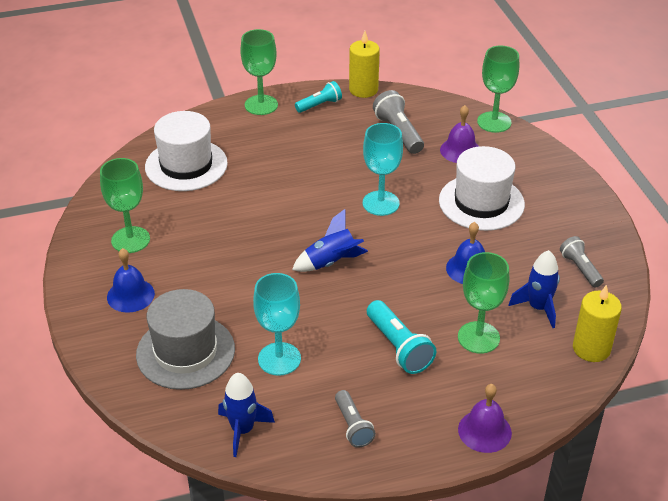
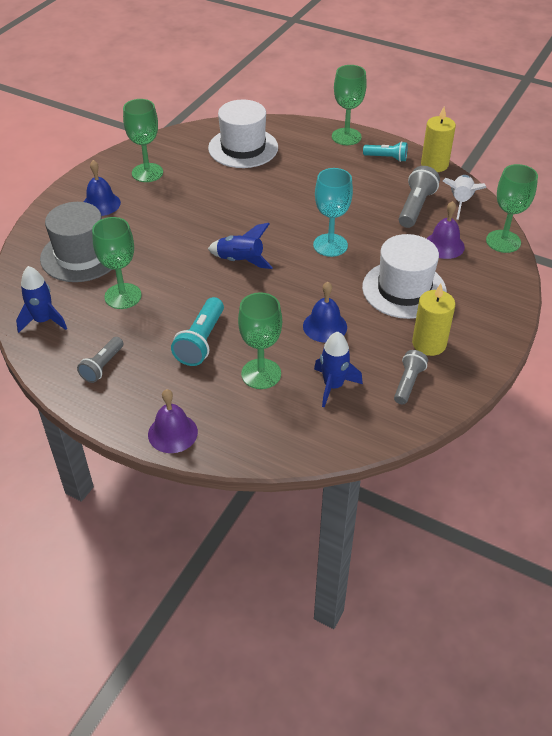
camera: 45 degrees right, 5 degrees up
turquoise goblet [253,273,301,376] -> green goblet [92,217,142,309]
yellow candle [573,285,622,362] -> yellow candle moved to [412,284,455,356]
none -> white rocket [443,175,486,220]

